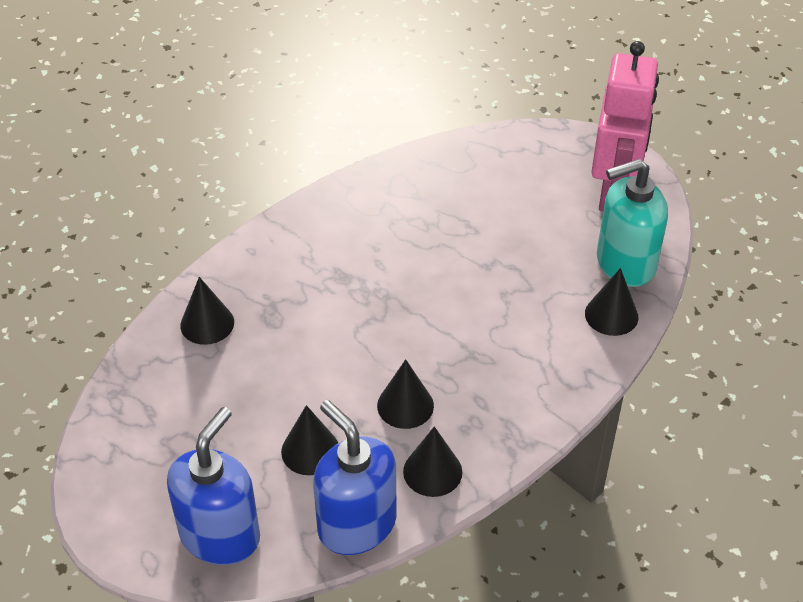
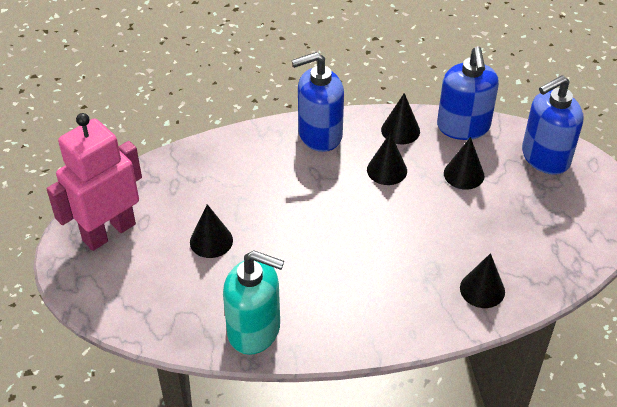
camera: 145 degrees left, 0 degrees up
black cone [585,268,638,336] -> black cone moved to [190,204,233,258]
turquoise soap dispenser [597,159,668,287] -> turquoise soap dispenser moved to [223,251,284,355]
none -> blue soap dispenser [292,52,344,152]

